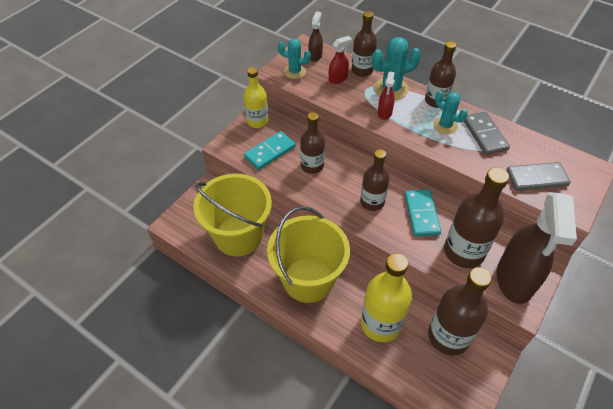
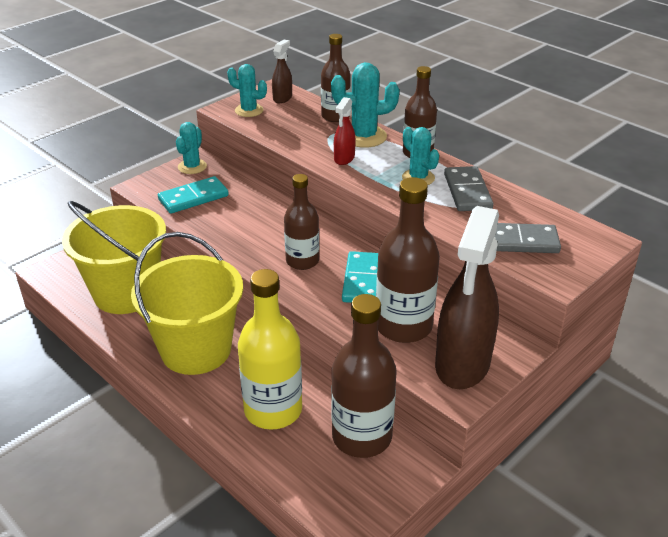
camera: 10 degrees right, 15 degrees down
yellow bottle [244,67,268,128] -> turquoise cactus [176,122,207,174]
brown bottle [300,112,325,174] -> none
red spray bottle [329,36,352,84] -> none

